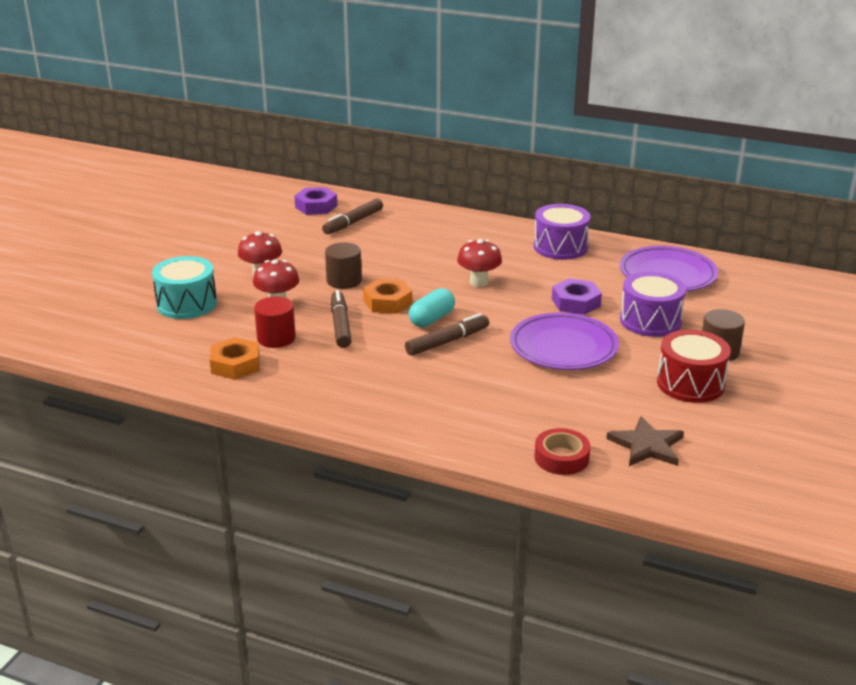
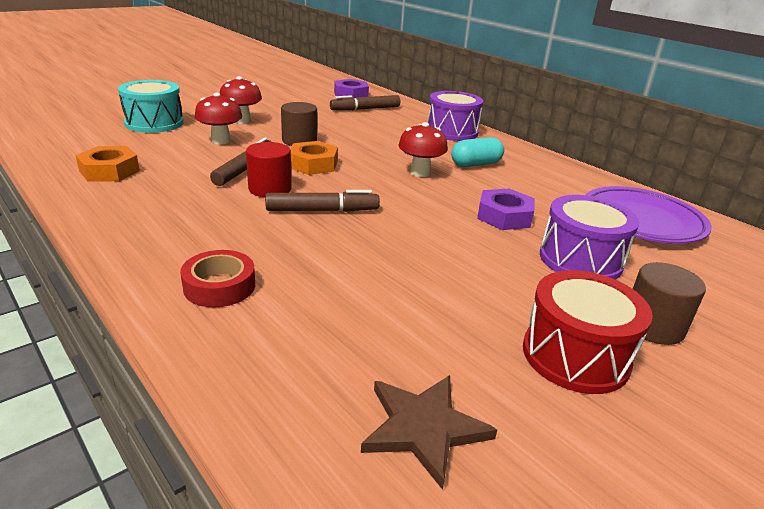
camera: 25 degrees right, 0 degrees up
red cylinder [254,296,296,348] -> red cylinder moved to [246,142,292,197]
turquoise capsule [409,288,455,327] -> turquoise capsule moved to [451,137,504,167]
purple plate [510,313,619,370] -> none
purple drum [534,204,591,260] -> purple drum moved to [427,91,483,141]
red tape [534,428,590,475] -> red tape moved to [180,250,255,307]

